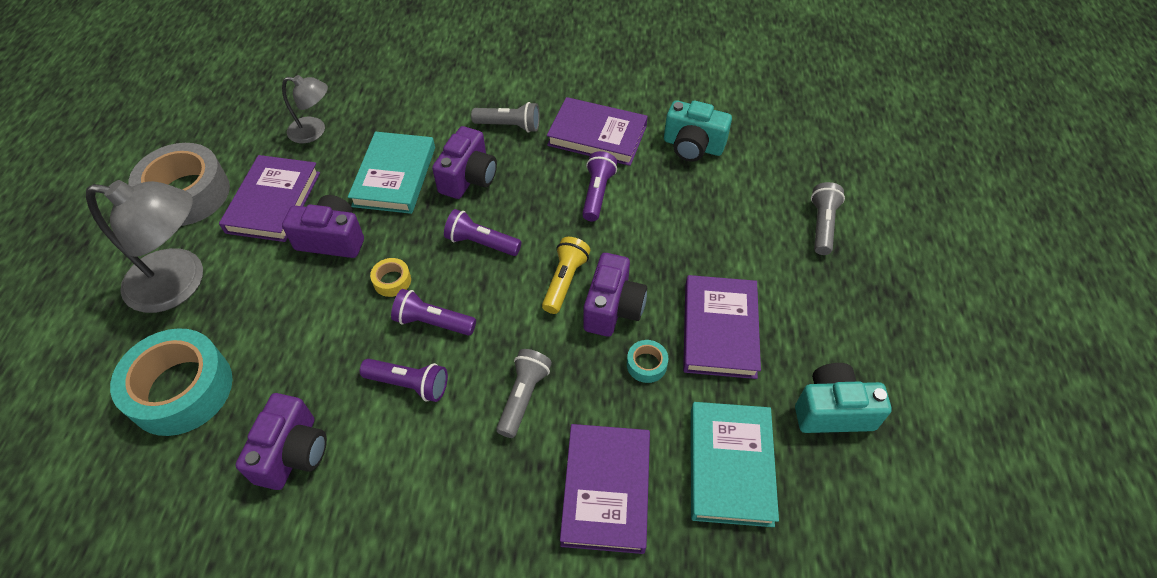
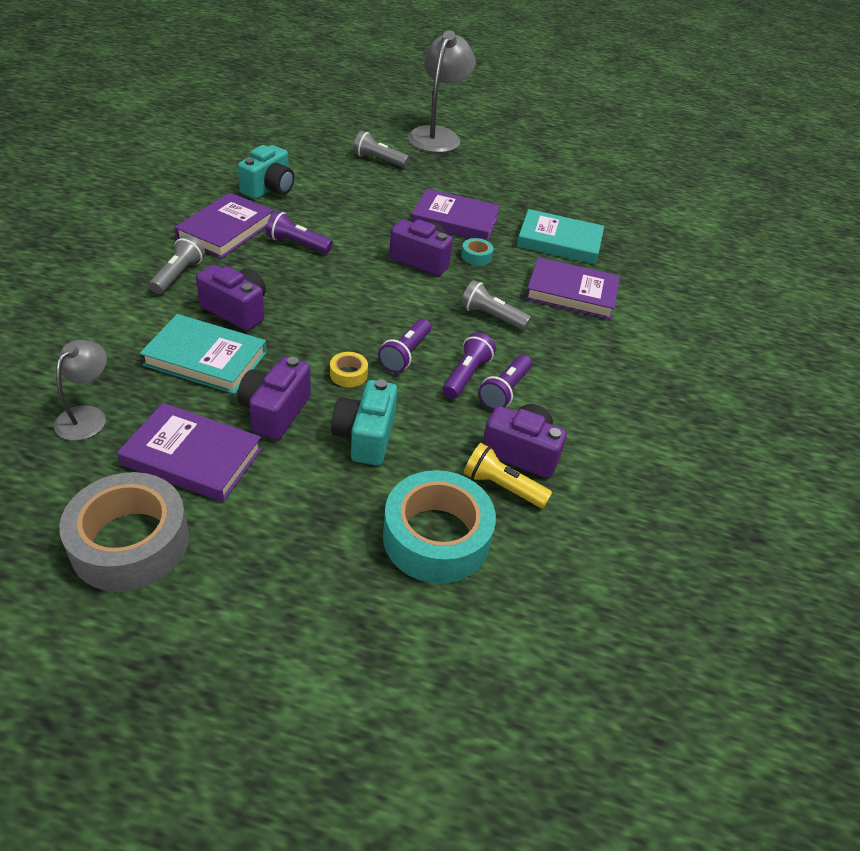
camera: 85 degrees left, 10 degrees down
grey lamp [86,180,203,313] -> grey lamp moved to [408,30,476,153]
purple flashlight [444,209,522,256] -> purple flashlight moved to [478,355,532,410]
yellow flashlight [542,237,590,314] -> yellow flashlight moved to [464,443,552,508]
turquoise camera [795,363,892,433] -> turquoise camera moved to [331,379,397,466]

